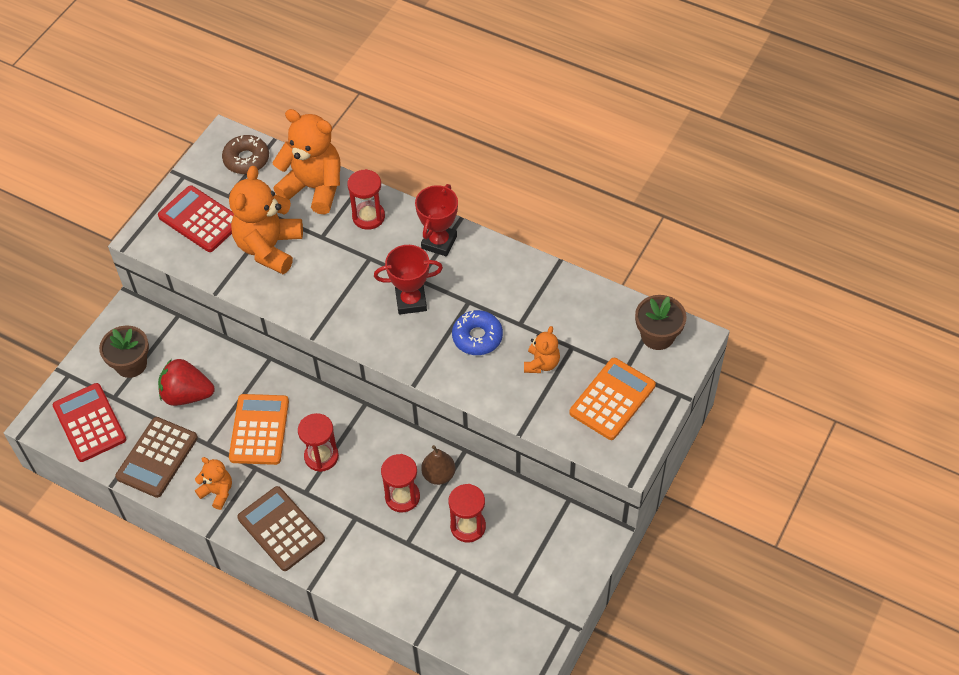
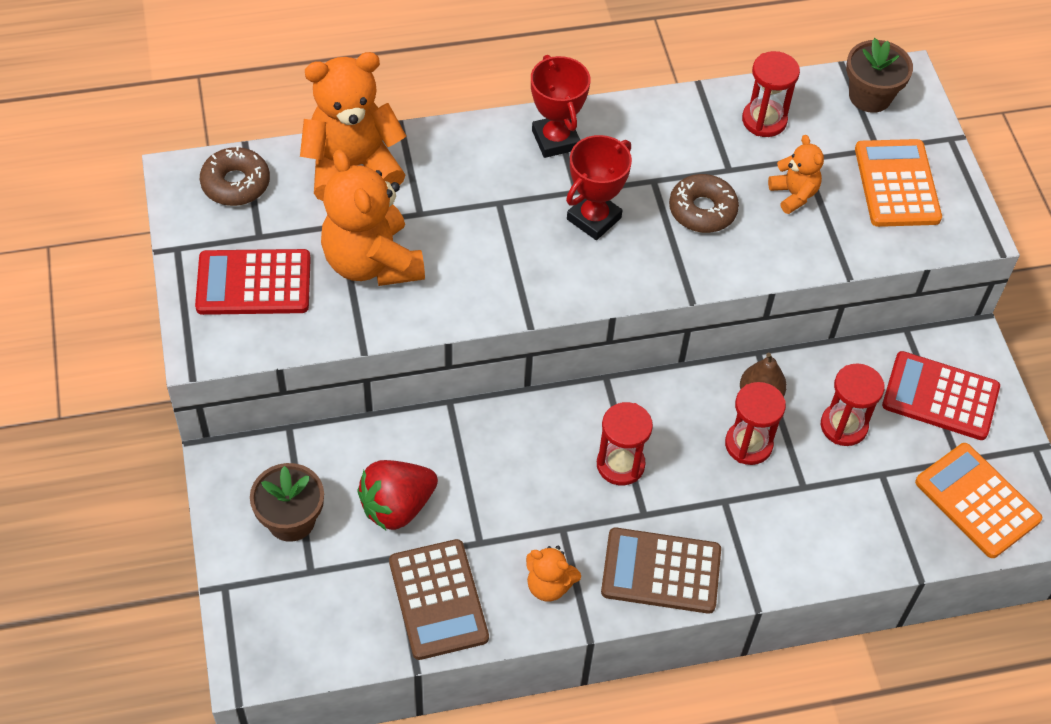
camera: 45 degrees left, 0 degrees up
red calculator [53,383,126,462] -> red calculator moved to [882,351,1000,440]
orange teddy bear [195,457,232,510] -> orange teddy bear turned 150 degrees counterclockwise [526,546,581,602]
orange calculator [229,394,289,465] -> orange calculator moved to [915,443,1042,558]
red hourglass [347,169,385,230] -> red hourglass moved to [742,51,800,137]
blue donut [452,310,503,355] -> brown donut [669,174,739,233]

